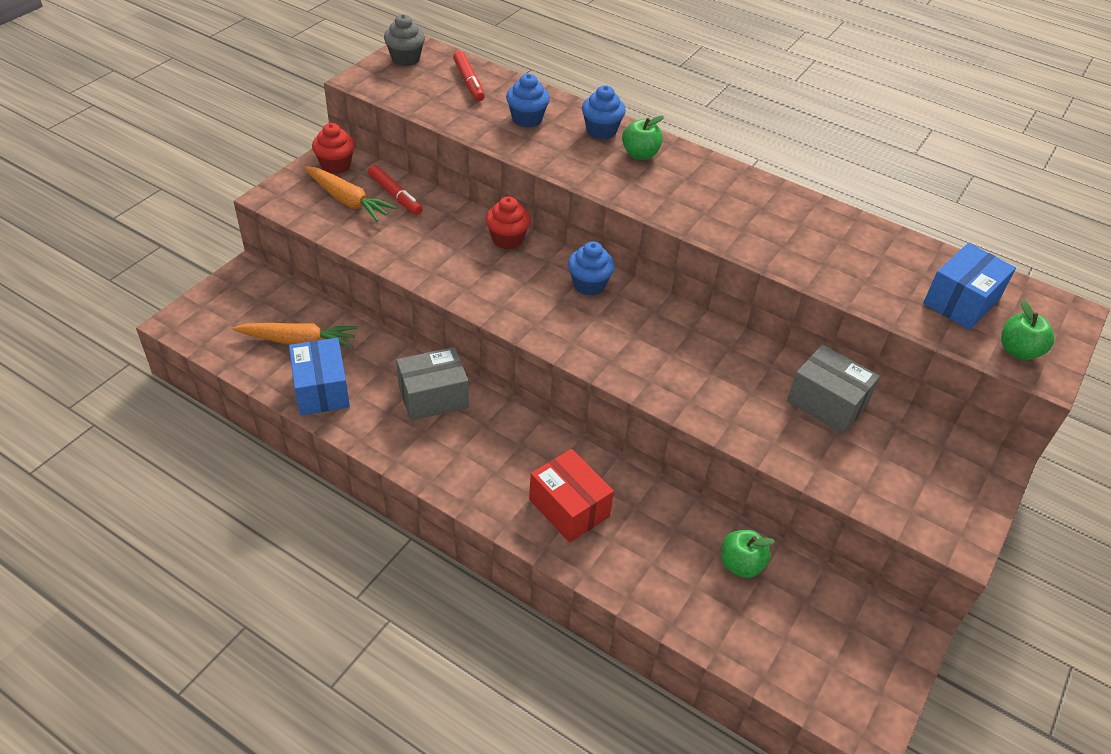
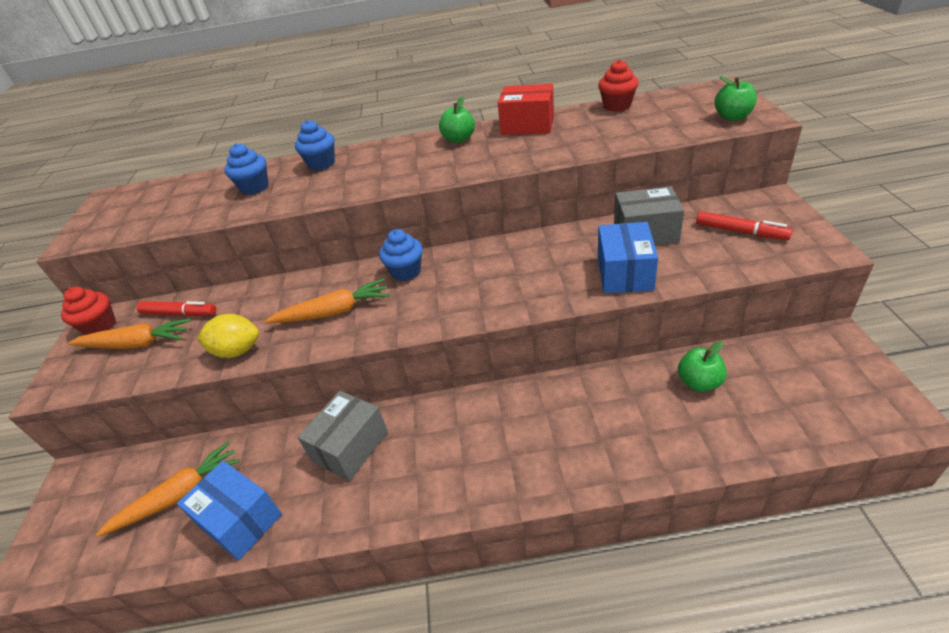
camera: 30 degrees left, 5 degrees down
grey cupcake [384,14,425,66] -> none
red marker [453,51,485,101] -> red marker moved to [696,211,793,240]
red cupcake [486,196,531,250] -> red cupcake moved to [598,60,639,112]
red box [529,449,614,543] -> red box moved to [498,84,554,135]
green apple [622,115,664,160] -> green apple moved to [439,97,475,143]
blue box [923,243,1016,330] -> blue box moved to [598,222,658,293]
none -> yellow lemon [197,314,259,358]
none -> orange carrot [264,278,389,323]

